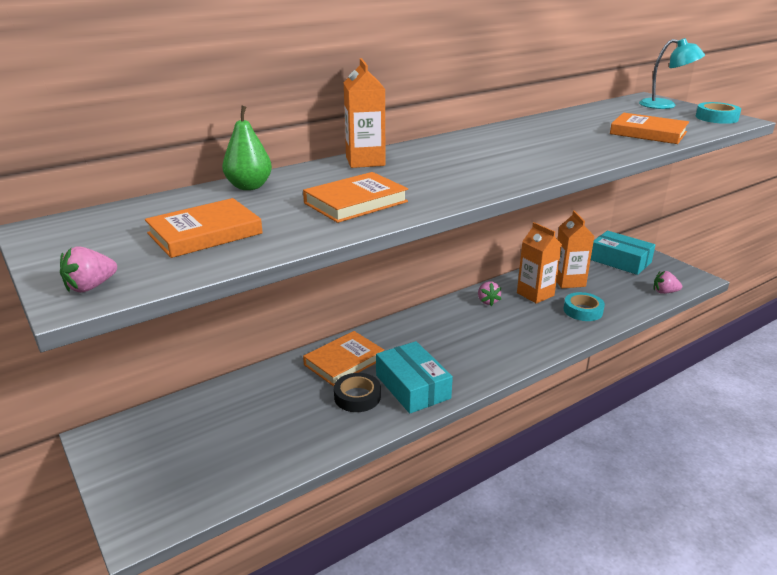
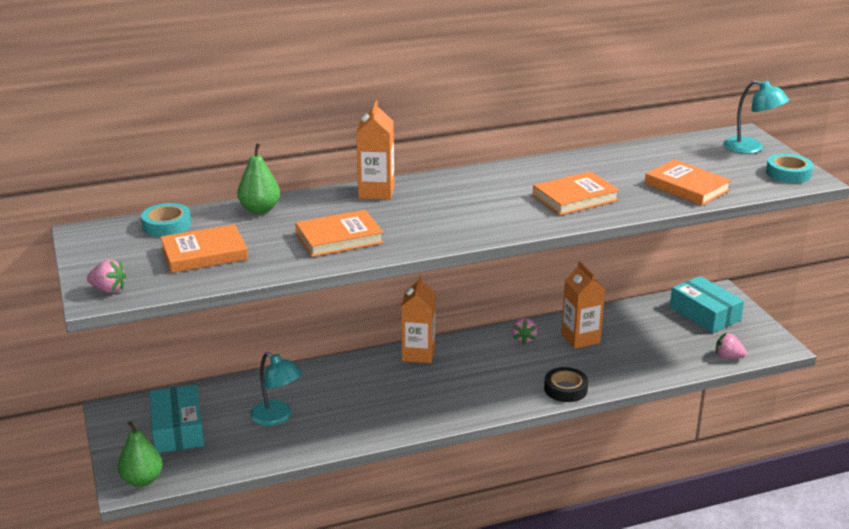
camera: 15 degrees right, 0 degrees up
pink strawberry [60,246,117,293] -> pink strawberry turned 135 degrees counterclockwise [87,260,127,293]
orange book [303,331,384,386] -> orange book moved to [533,171,620,215]
black tape [334,373,381,412] -> black tape moved to [544,367,588,402]
turquoise box [376,341,453,414] -> turquoise box moved to [150,385,204,453]
orange carton [556,210,594,288] -> orange carton moved to [401,275,435,363]
turquoise tape [564,292,605,321] -> turquoise tape moved to [141,203,191,237]
none -> green pear [118,421,163,487]
none -> turquoise lamp [250,352,302,426]

